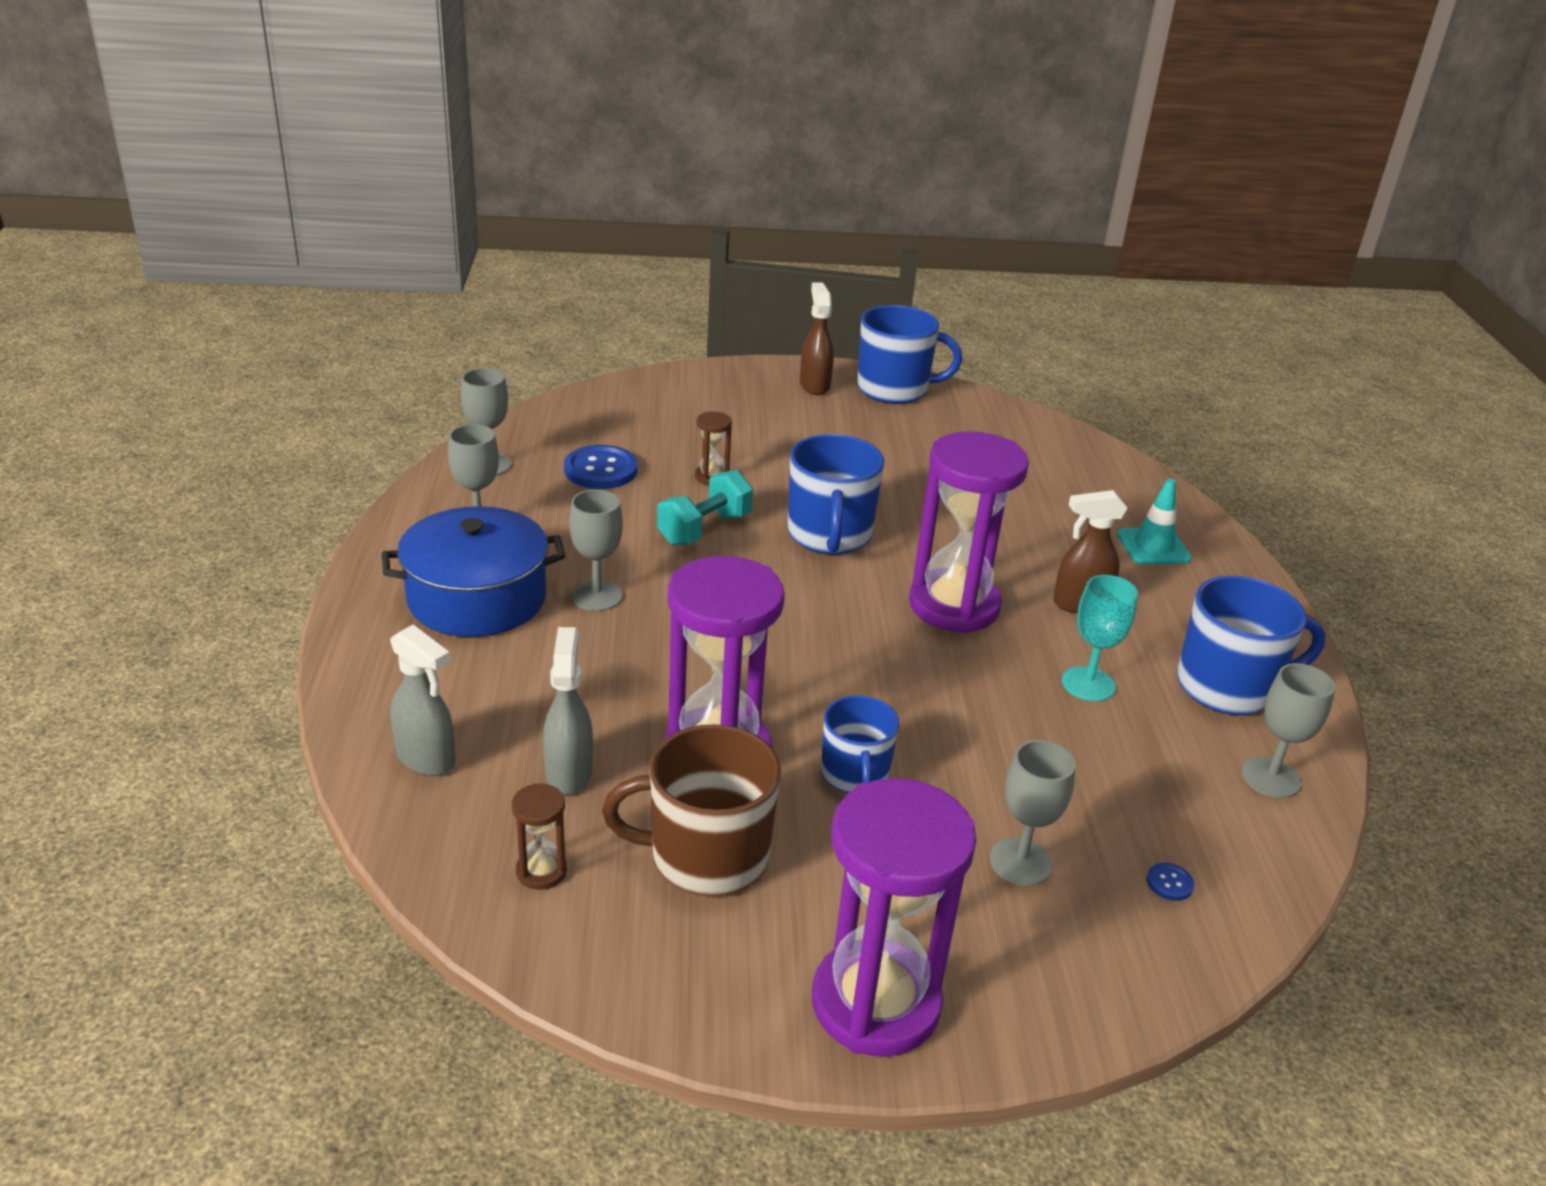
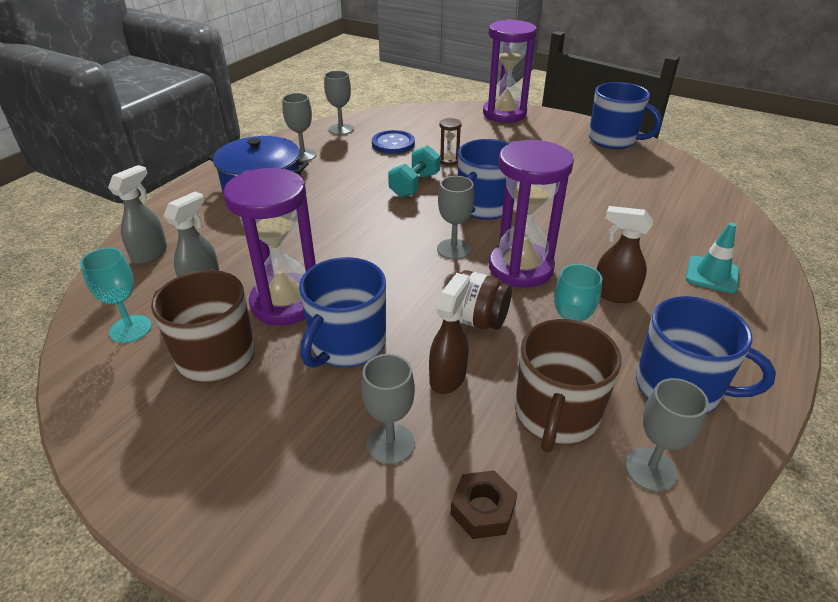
camera: 35 degrees right, 5 degrees up
grey spray bottle [390,625,455,776] -> grey spray bottle turned 135 degrees counterclockwise [108,165,167,264]
brown hourglass [512,783,567,890] -> turquoise goblet [80,248,152,343]
grey goblet [569,489,623,611] -> grey goblet moved to [437,176,474,259]
turquoise dumbbell [657,470,753,546] -> turquoise dumbbell turned 45 degrees counterclockwise [388,145,440,198]
brown spray bottle [800,283,834,395] -> brown spray bottle moved to [429,273,470,394]
purple hourglass [812,778,977,1057] -> purple hourglass moved to [483,19,537,123]
blue mug [821,695,899,793] -> blue mug [299,257,386,368], size x1.57
blue button [1147,863,1194,901] -> brown nut [450,470,517,539]
none -> brown jar [459,270,512,330]
none -> brown mug [515,319,622,453]

